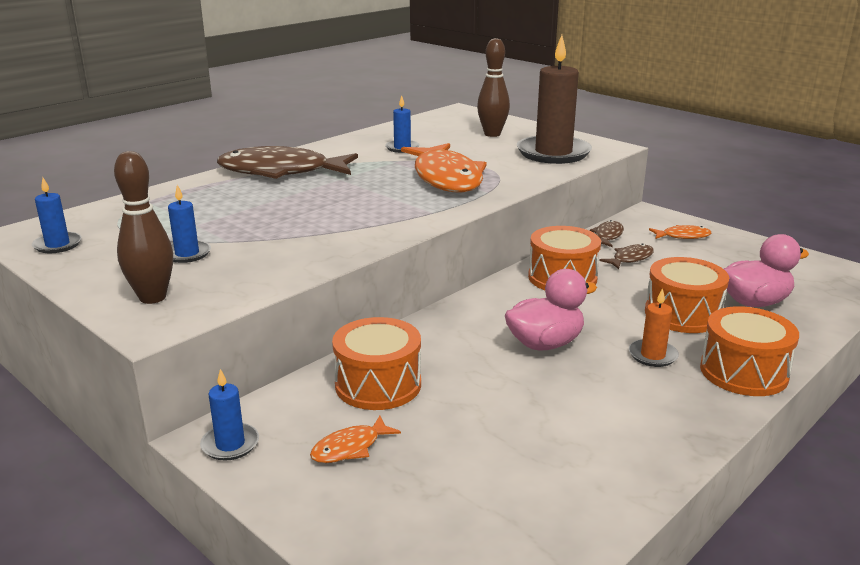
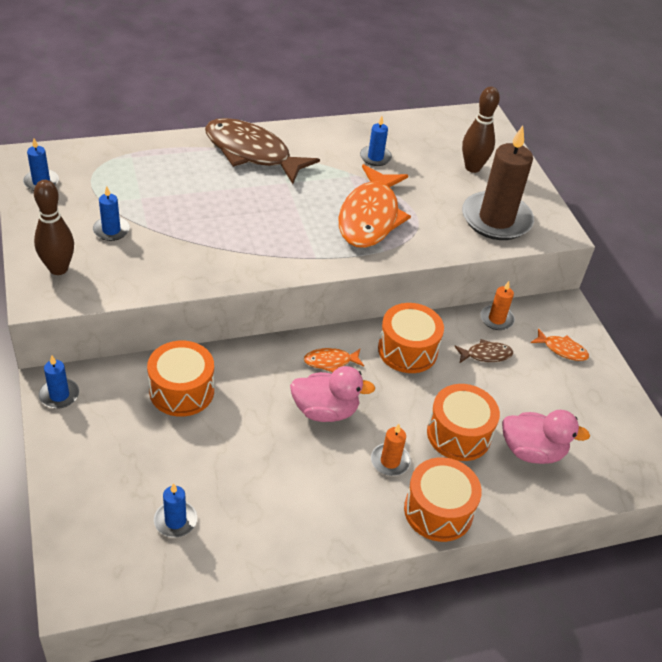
camera: 25 degrees right, 20 degrees up
orange fish [310,416,401,463] -> orange fish moved to [303,348,364,372]
brown fish [590,220,624,247] -> orange candle [480,281,515,330]
none -> blue candle [154,483,197,538]

